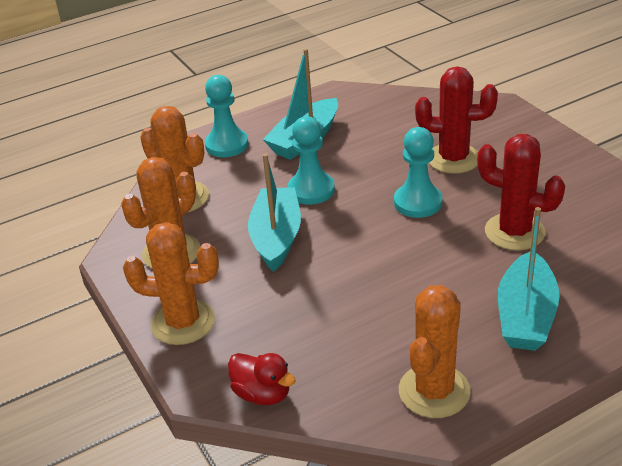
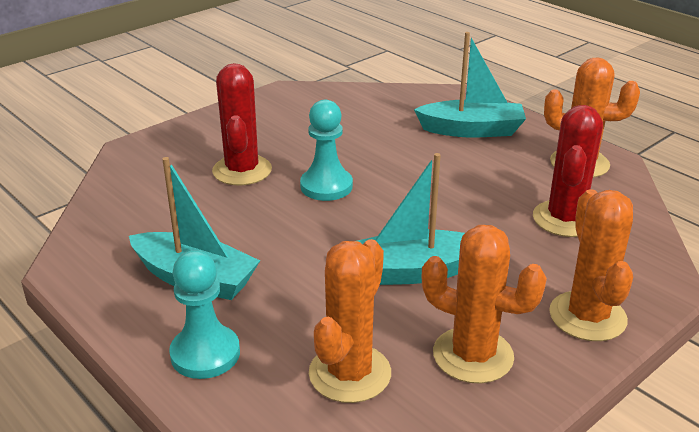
camera: 105 degrees left, 5 degrees down
red duck [228,353,296,405] -> none
turquoise pawn [288,116,335,205] -> none
red cactus [477,134,565,250] -> red cactus moved to [533,105,603,237]

